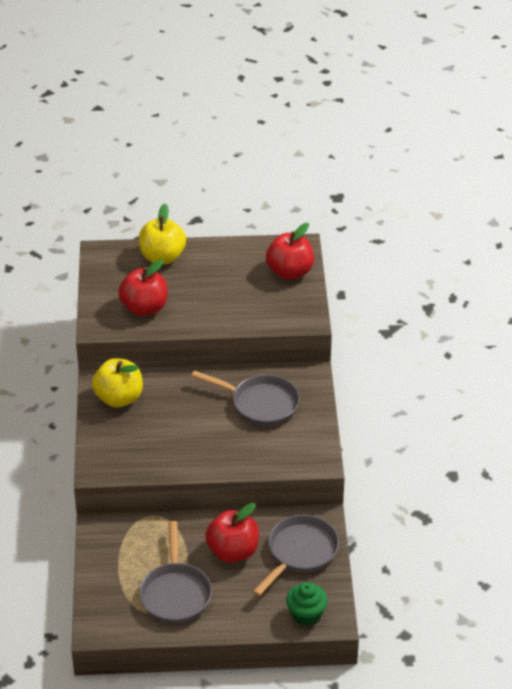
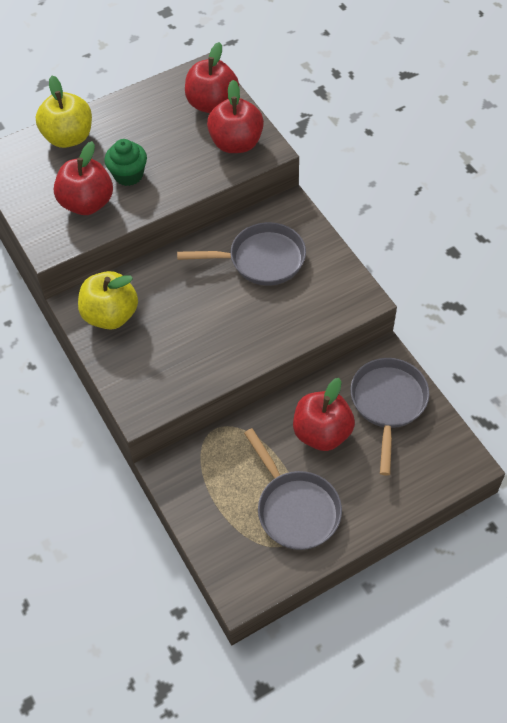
camera: 25 degrees left, 15 degrees up
green cupcake [286,582,328,626] -> green cupcake moved to [104,139,147,186]
none -> red apple [207,80,264,153]

